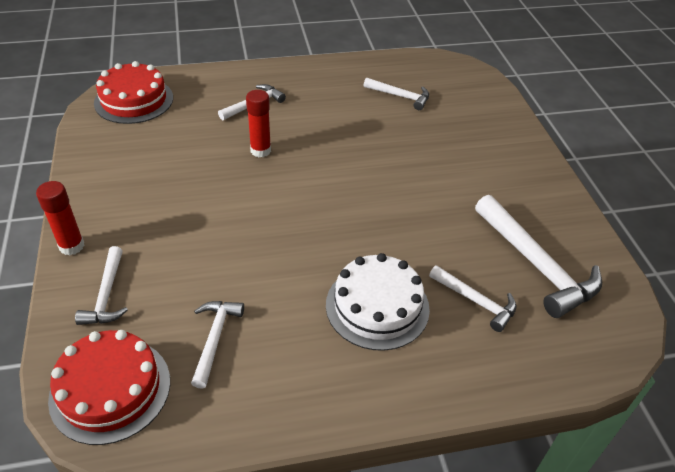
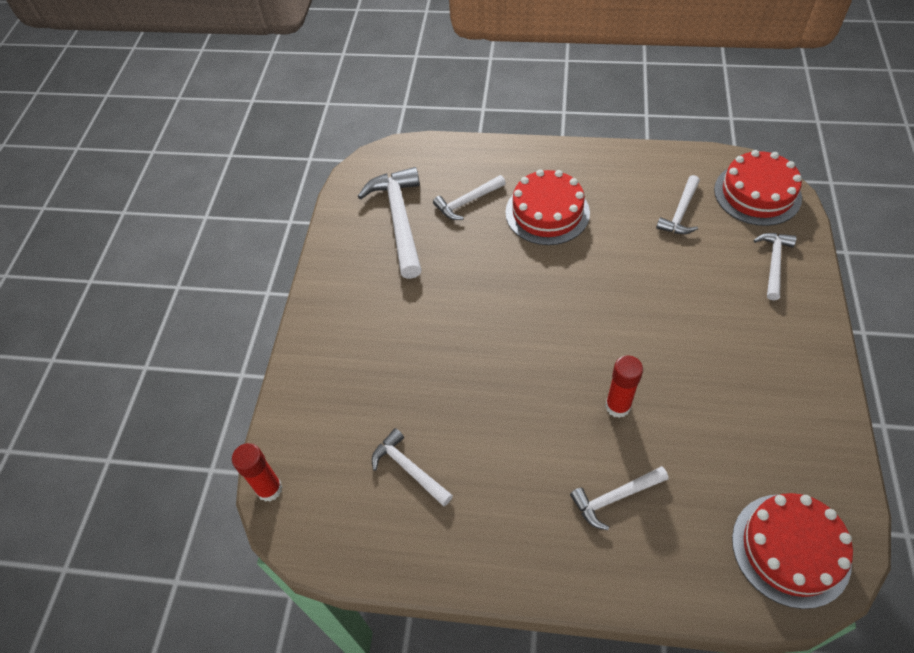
camera: 155 degrees left, 10 degrees up
red glue stick [36,181,85,255] -> red glue stick moved to [232,443,283,502]
white cake [326,253,430,351] -> red cake [505,169,590,245]
white hammer [429,265,517,332] -> white hammer turned 90 degrees counterclockwise [433,175,506,220]

